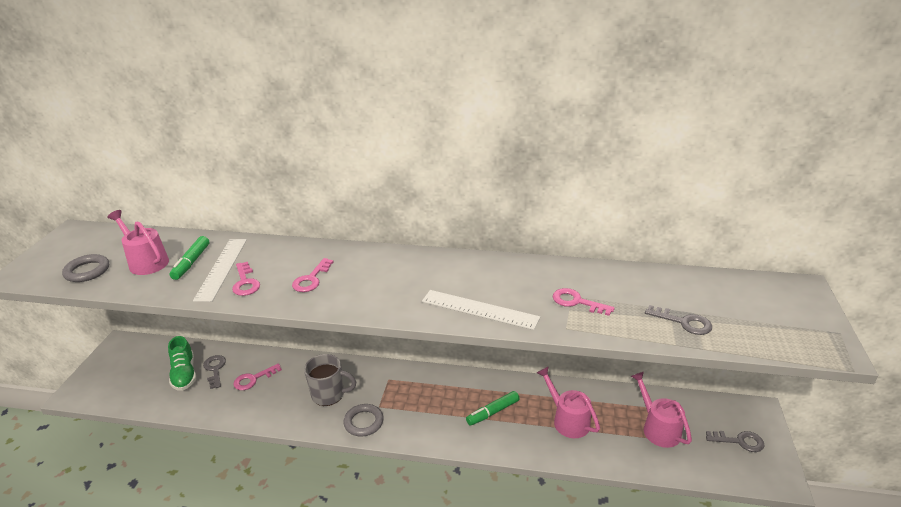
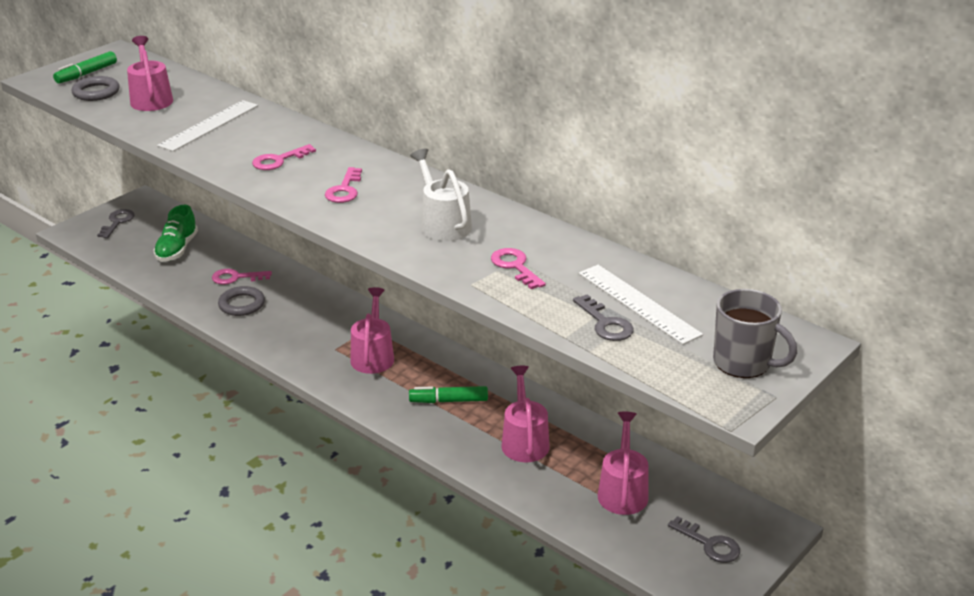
camera: 30 degrees right, 0 degrees up
green marker [169,236,209,280] -> green marker moved to [53,51,117,83]
grey key [203,355,226,389] -> grey key moved to [97,209,135,238]
pink key [232,262,260,296] -> pink key moved to [325,167,362,203]
grey mug [304,354,356,406] -> grey mug moved to [713,289,797,378]
grey ring [344,404,384,437] -> grey ring moved to [218,286,265,316]
white ruler [422,290,540,330] -> white ruler moved to [579,265,703,345]
none -> pink watering can [350,287,394,374]
none -> white watering can [410,148,472,241]

